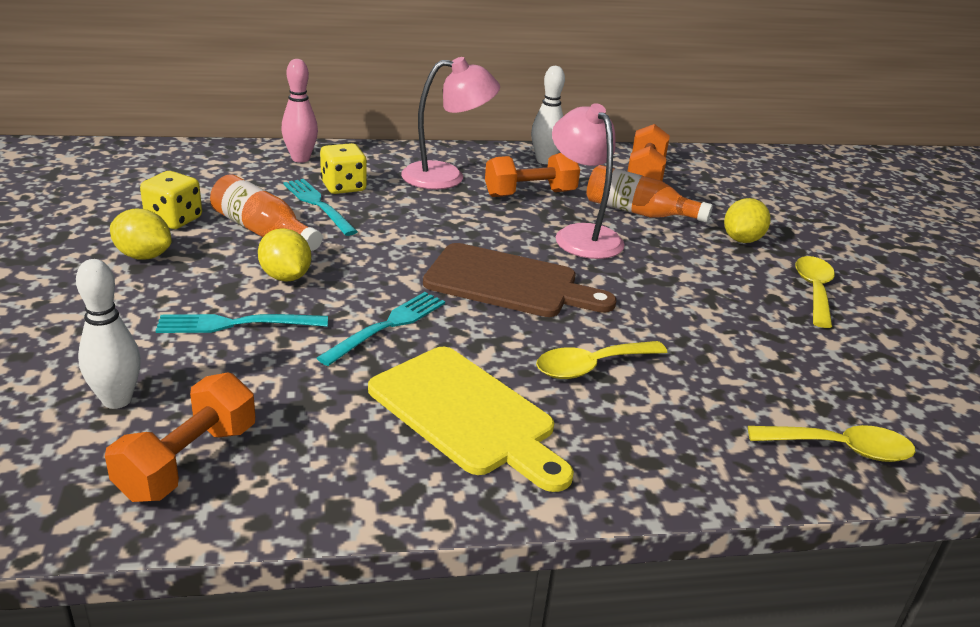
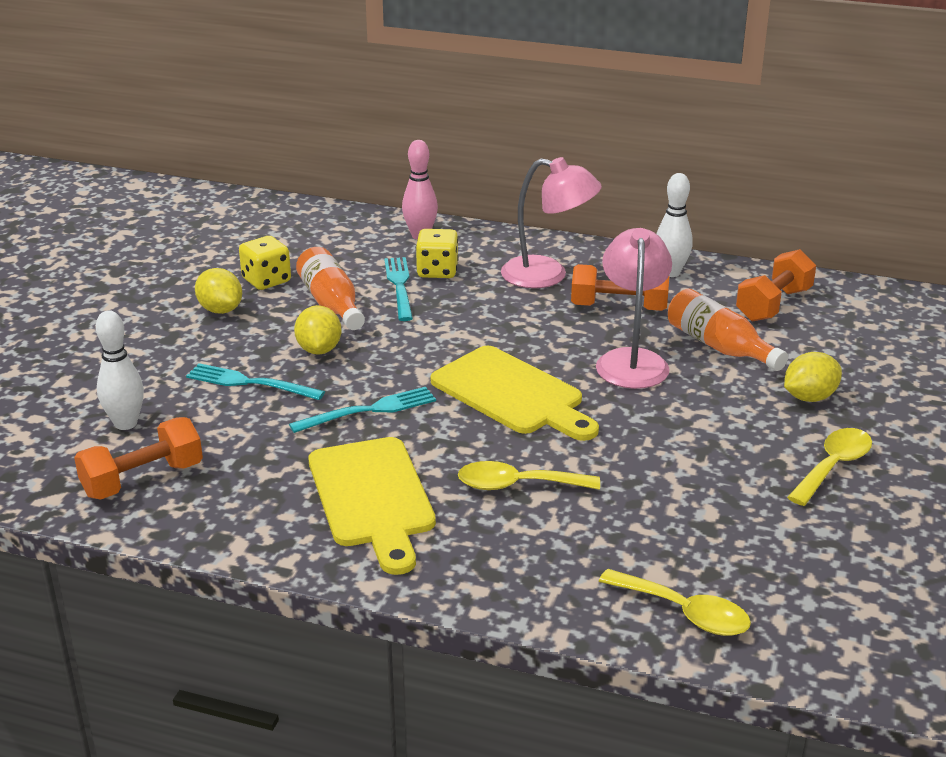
camera: 30 degrees right, 0 degrees up
brown cutting board [423,243,616,317] -> yellow cutting board [431,346,599,441]

